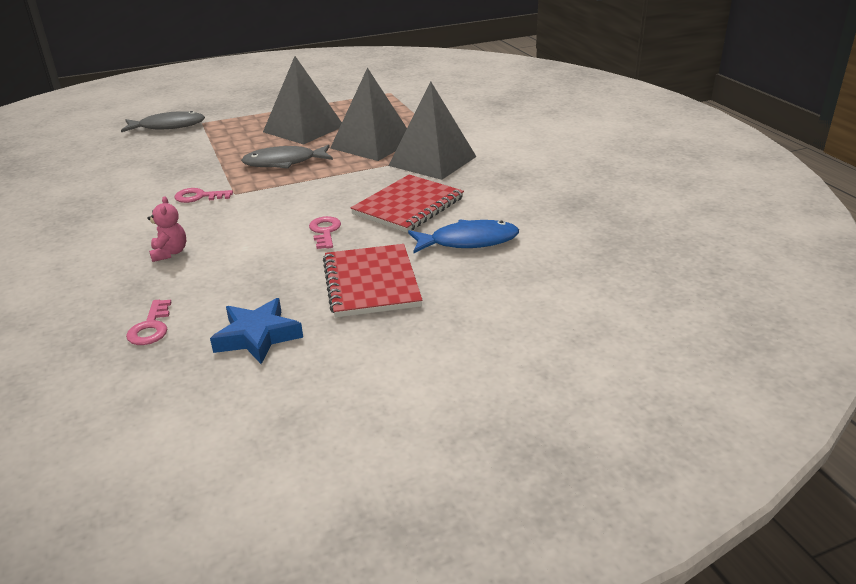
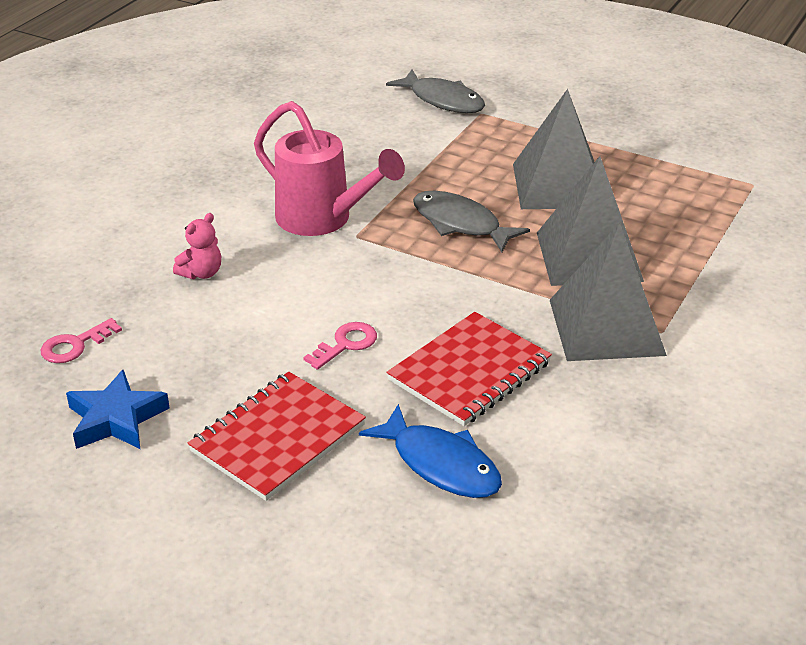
camera: 50 degrees right, 5 degrees up
pink key [175,188,233,203] -> pink watering can [254,101,405,236]
red notebook [351,175,464,233] -> red notebook turned 45 degrees counterclockwise [387,312,552,426]

